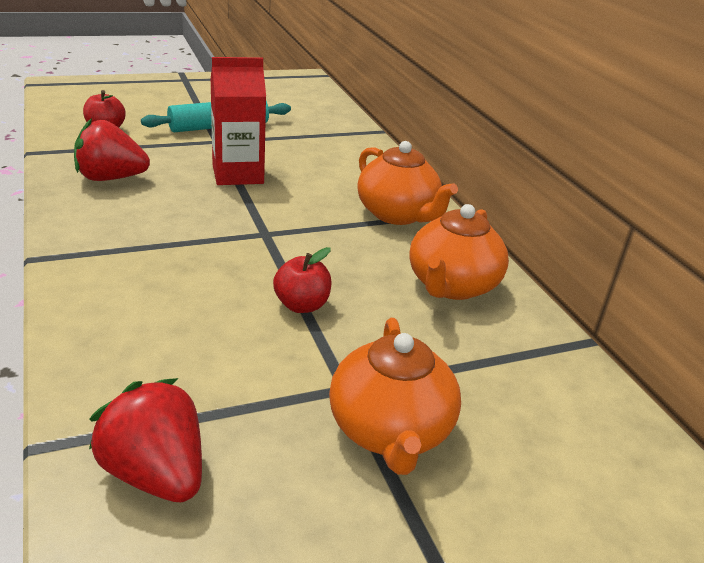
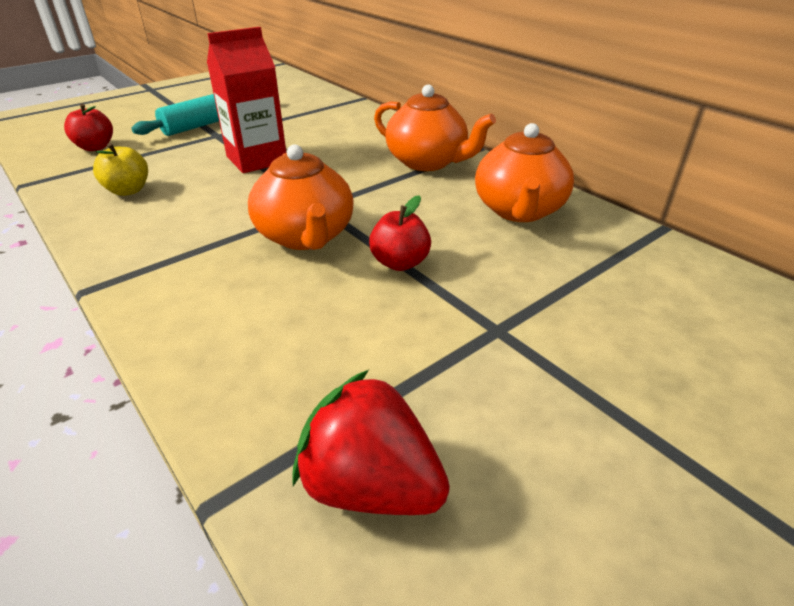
camera: 15 degrees left, 5 degrees up
red strawberry [74,118,150,181] -> yellow apple [93,143,148,196]
orange teapot [329,318,461,475] -> orange teapot moved to [248,144,354,250]

